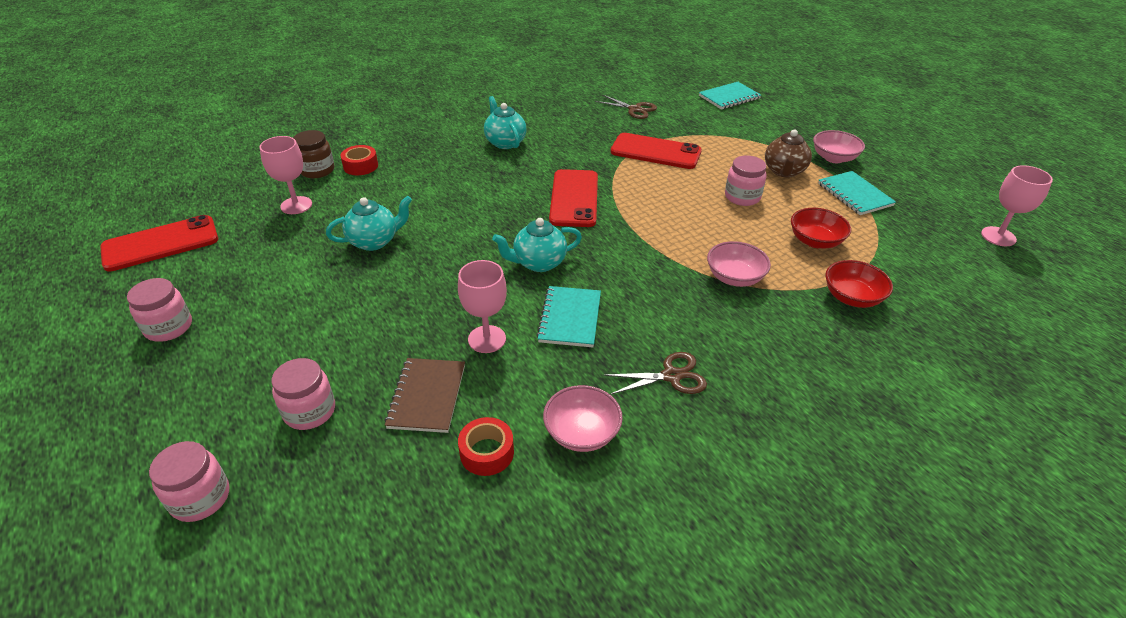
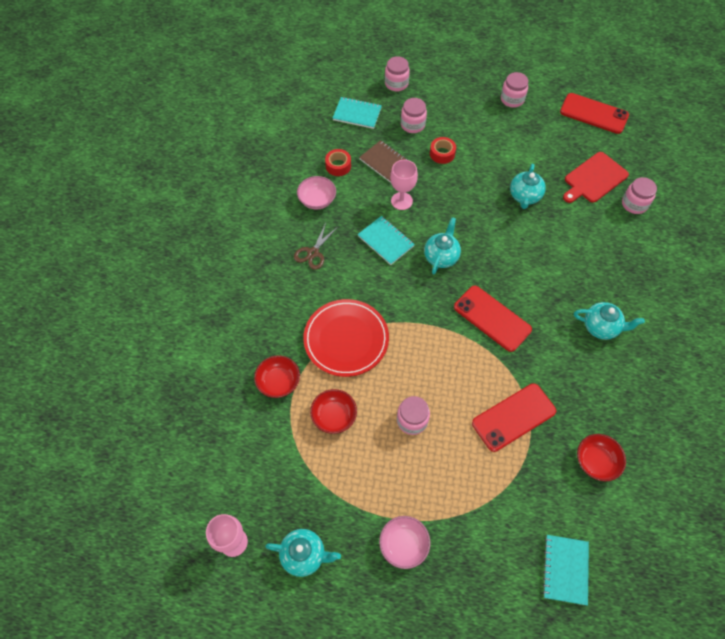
camera: 130 degrees right, 20 degrees up
red phone [100,215,218,272] -> red phone turned 75 degrees counterclockwise [560,93,629,134]
pink goblet [259,136,312,214] -> red cutting board [563,152,629,203]
brown jar [293,130,334,178] -> pink jar [622,177,657,214]
red tape [341,145,378,175] -> red tape moved to [430,137,456,164]
brown scissors [595,95,657,119] -> red bowl [577,434,626,481]
pink bowl [707,241,771,287] -> red plate [303,299,389,377]
brown teapot [765,129,812,178] -> none
turquoise notebook [818,171,896,215] -> turquoise notebook moved to [333,97,382,129]
none -> turquoise teapot [265,529,341,577]

